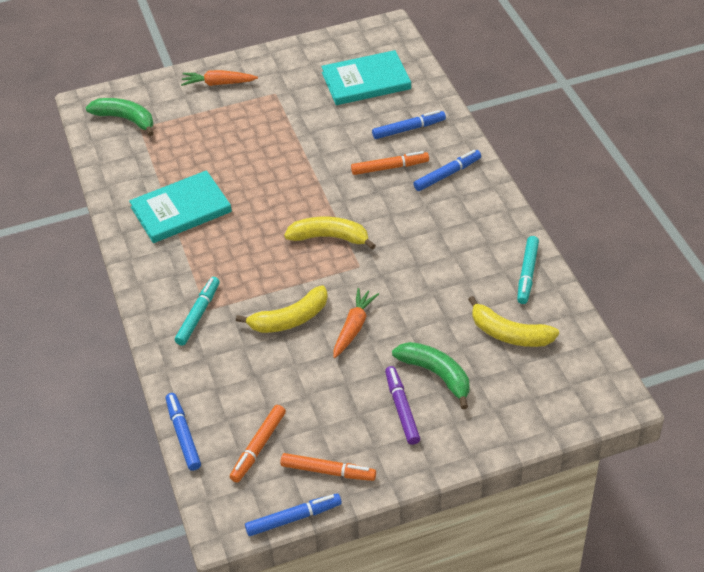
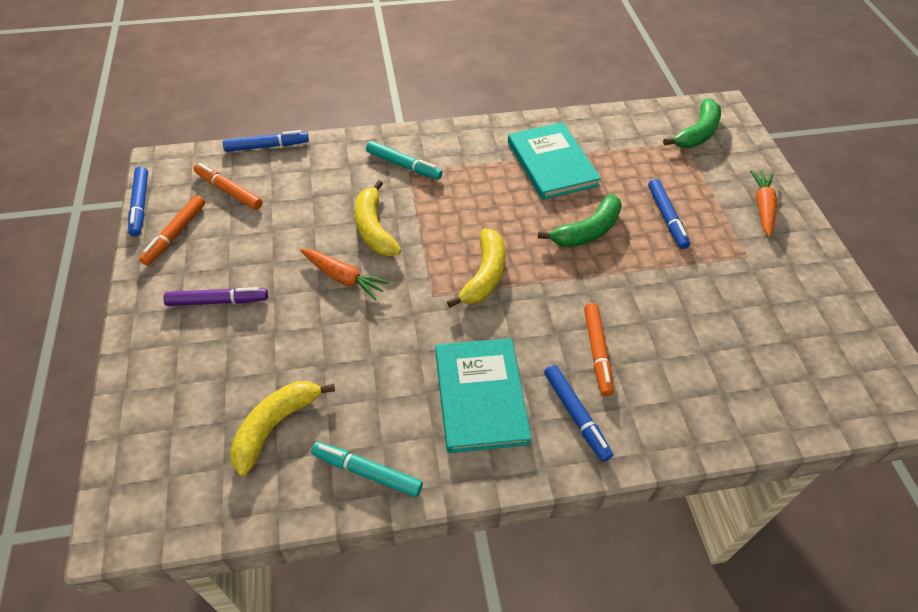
camera: 95 degrees right, 5 degrees up
turquoise book [321,50,411,105] -> turquoise book moved to [435,338,532,453]
blue marker [372,110,446,139] -> blue marker moved to [648,179,690,249]
green banana [392,342,470,409] -> green banana moved to [538,194,622,247]

